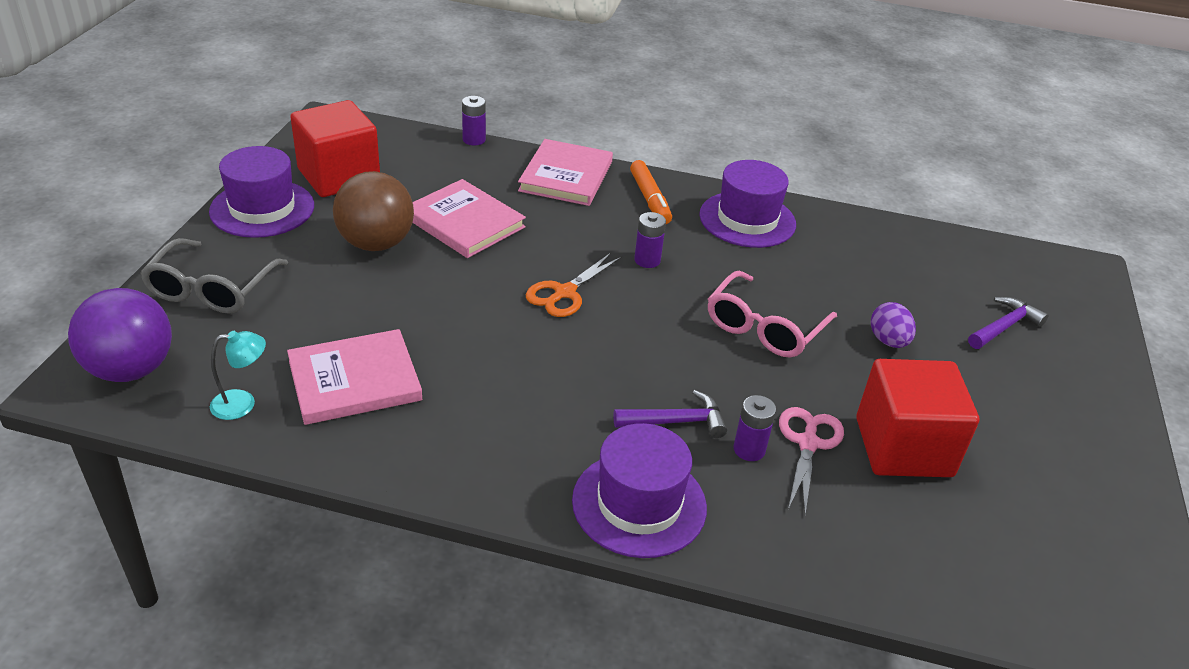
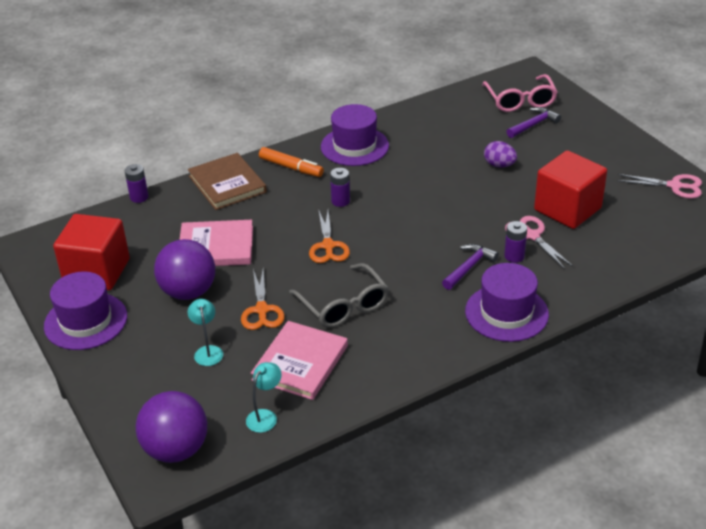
camera: 40 degrees left, 0 degrees up
grey glasses [140,238,288,314] -> grey glasses moved to [289,263,389,328]
brown ball [333,171,414,251] -> purple ball [154,239,215,300]
pink book [518,139,613,206] -> brown book [188,153,267,210]
pink glasses [708,271,837,357] -> pink glasses moved to [482,74,558,112]
purple hammer [968,297,1049,349] -> purple hammer turned 45 degrees clockwise [506,107,561,138]
none -> turquoise lamp [188,299,223,366]
none -> orange scissors [241,269,285,330]
none -> pink scissors [617,174,702,198]

